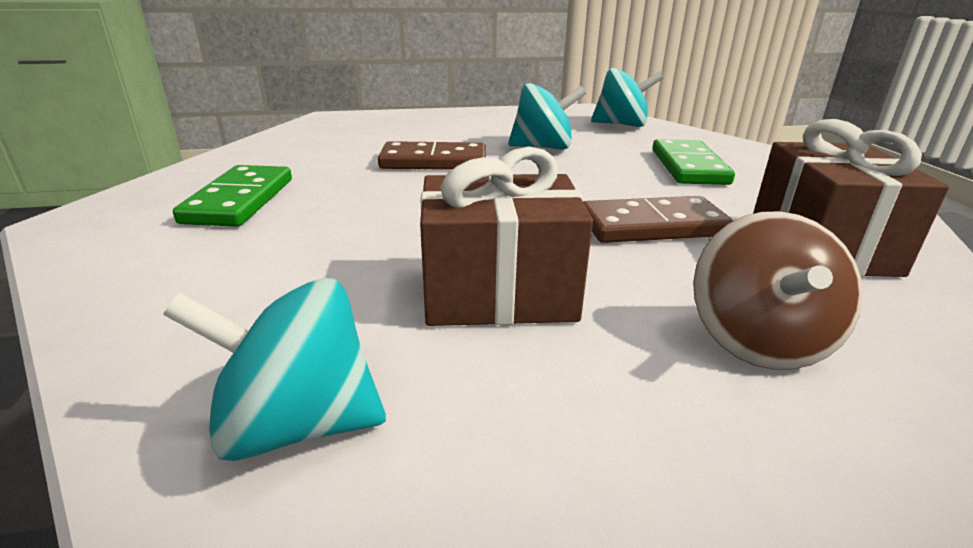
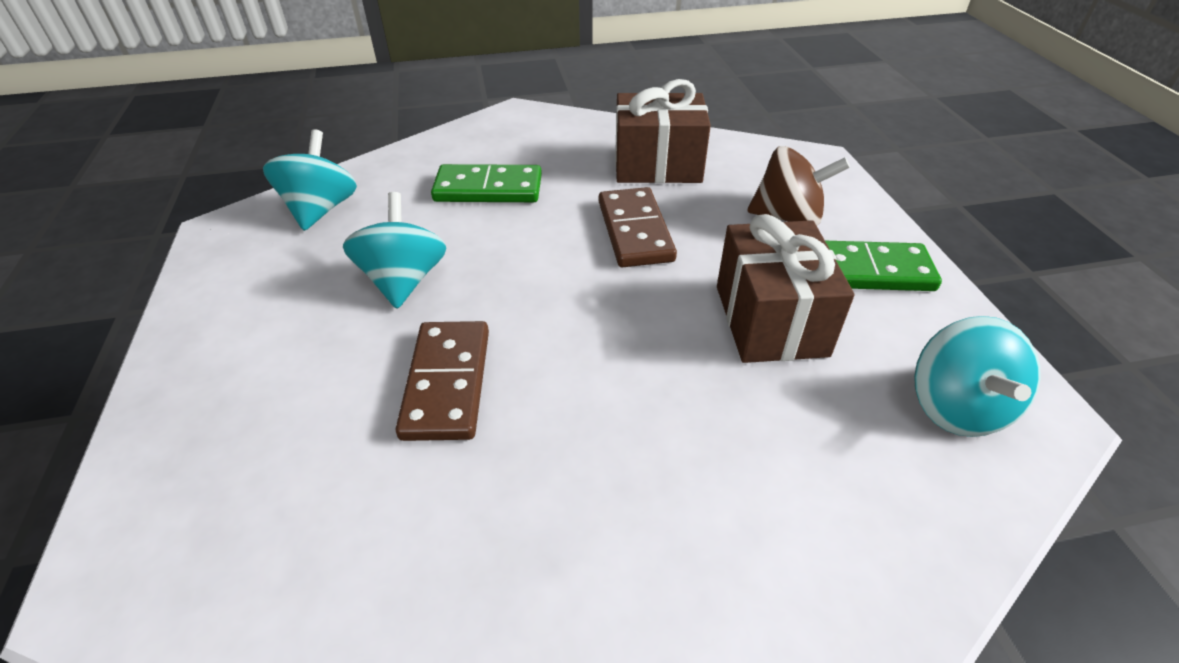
camera: 90 degrees left, 15 degrees up
green domino [173,165,292,227] -> green domino moved to [825,241,942,291]

